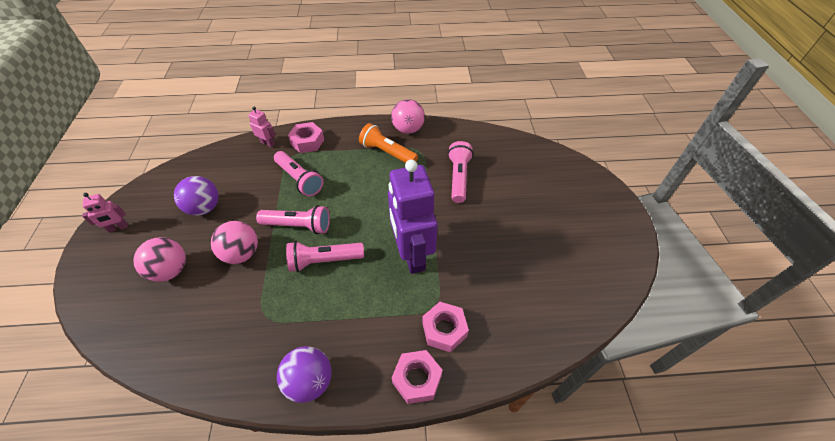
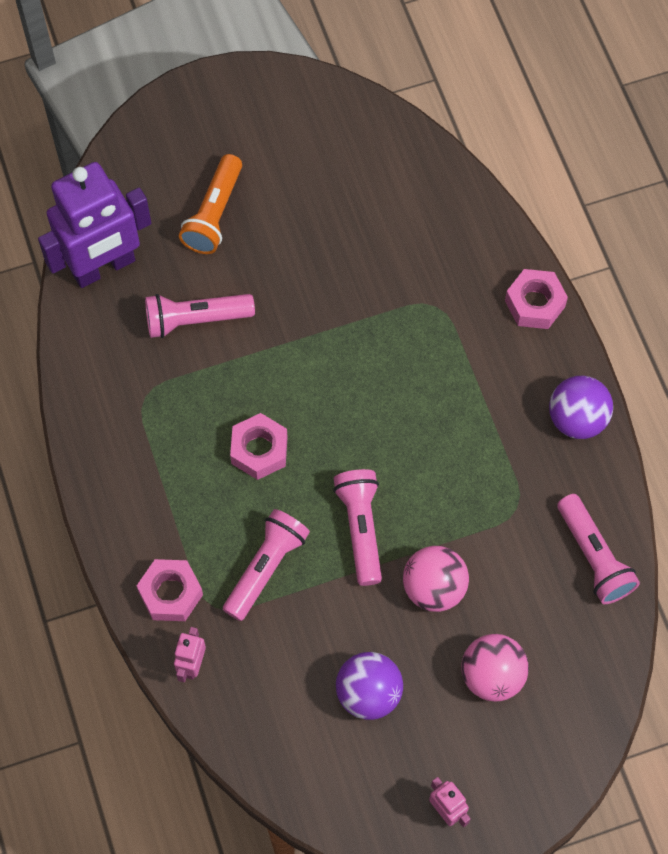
camera: 105 degrees left, 15 degrees up
pink flashlight [286,241,364,272] -> pink flashlight moved to [557,494,640,604]
orange flashlight [359,123,418,163] -> orange flashlight moved to [179,154,242,254]
purple robot [388,160,438,274] -> purple robot moved to [38,162,151,288]
pink ball [391,99,425,134] -> none
pink nut [422,302,469,352] -> pink nut moved to [230,413,288,480]

